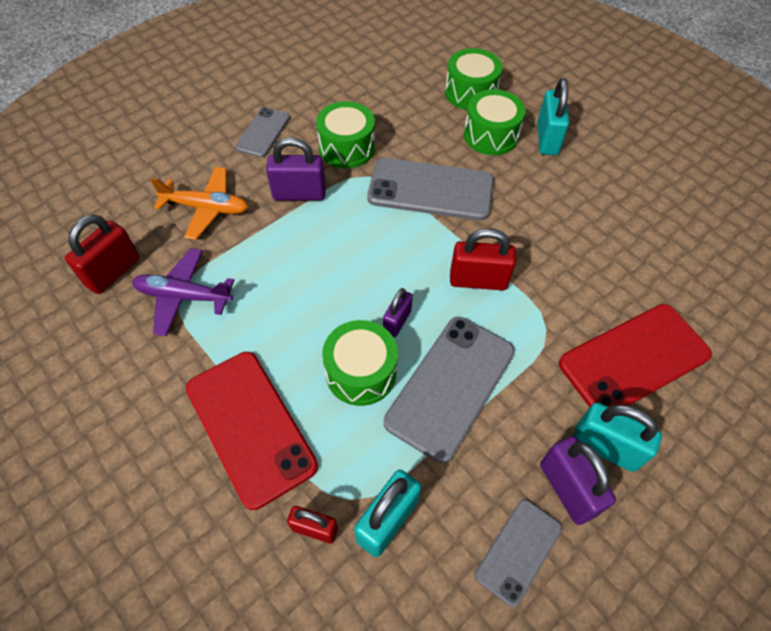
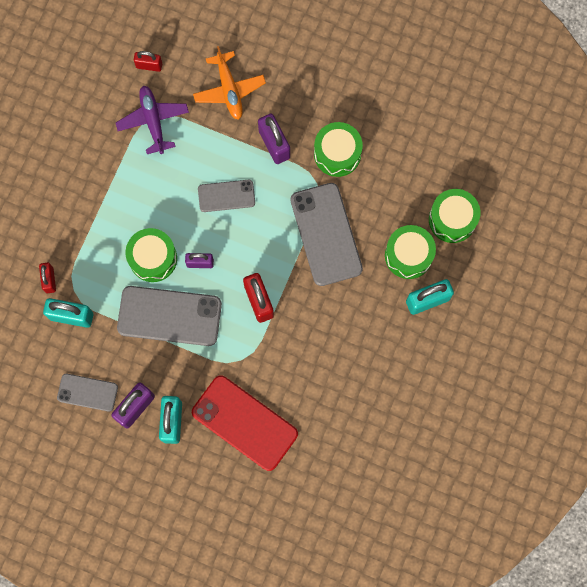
camera: 65 degrees right, 20 degrees up
red padlock [65,214,140,294] -> red padlock [134,51,162,72], size x0.63
red phone [186,352,318,510] -> none
grey phone [235,107,290,157] -> grey phone moved to [198,180,255,212]

